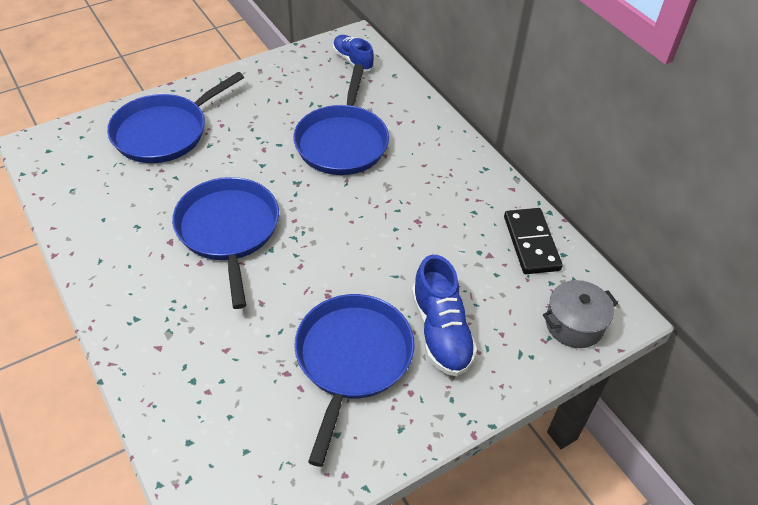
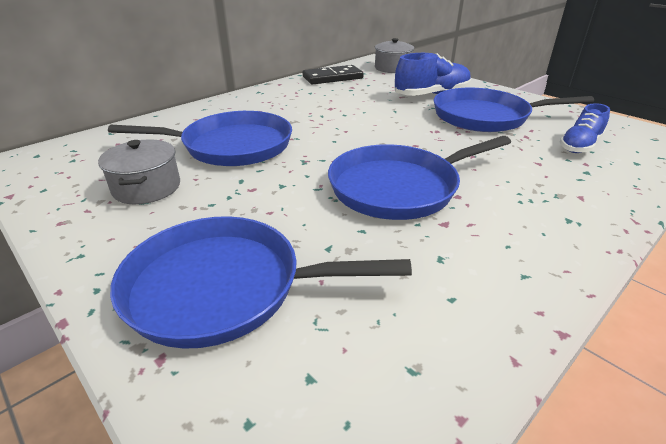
camera: 100 degrees left, 15 degrees down
blue pan [107,72,244,163] -> blue pan turned 150 degrees clockwise [110,216,412,349]
blue shoe [333,35,374,72] -> blue shoe moved to [560,103,610,153]
none -> grey pot [98,139,180,204]

